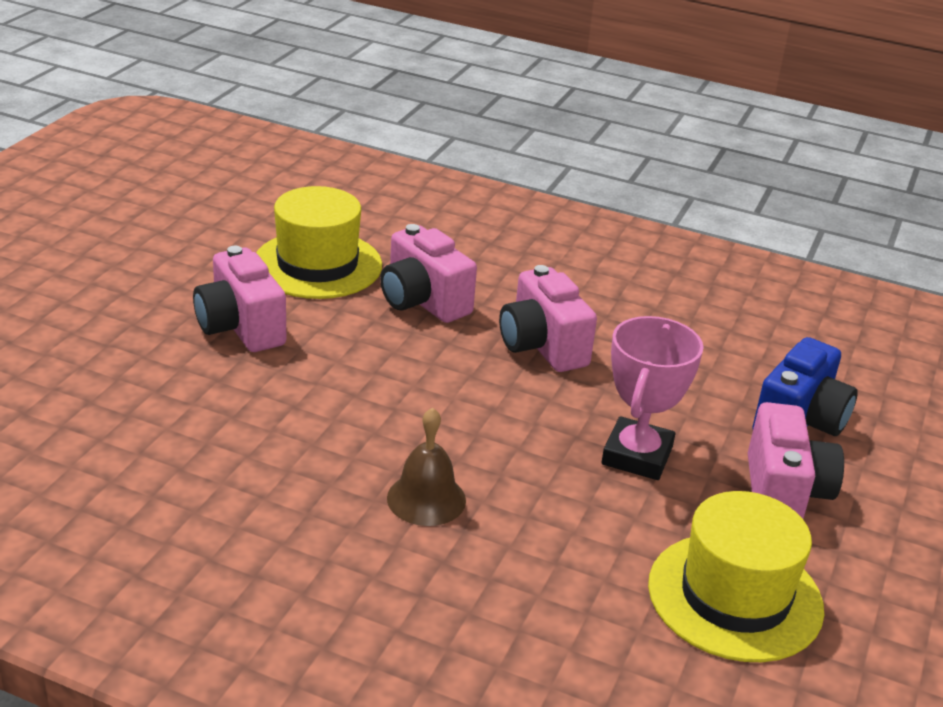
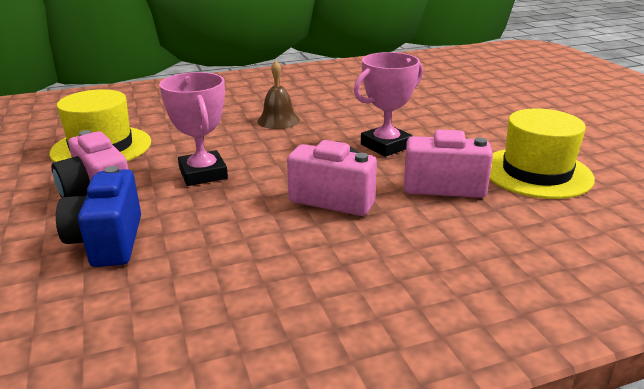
camera: 140 degrees right, 5 degrees down
pink camera [193,246,286,352] -> none
none -> pink trophy [354,52,423,157]

